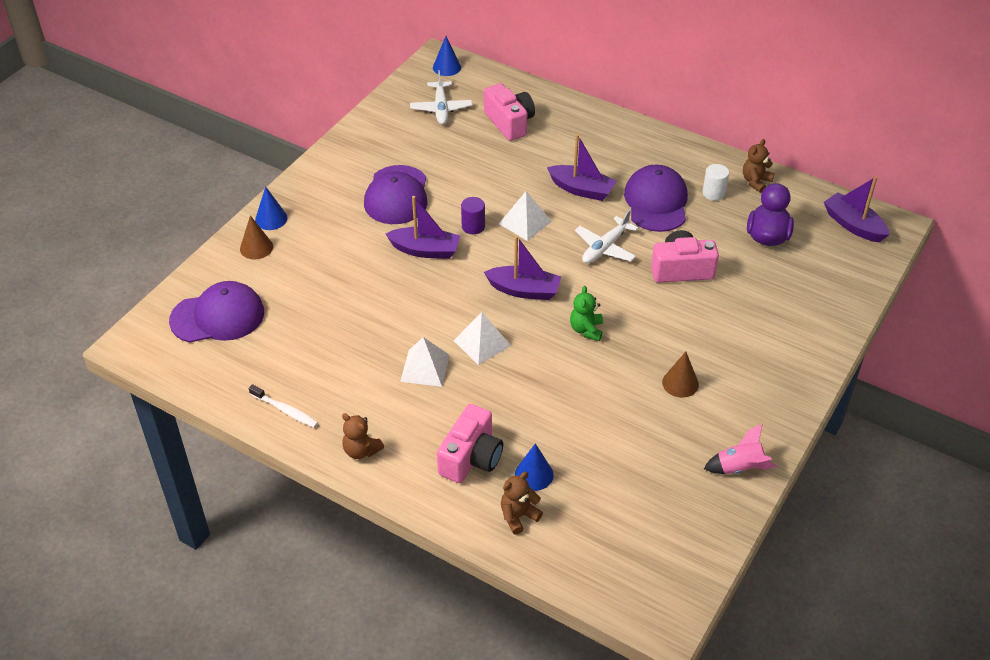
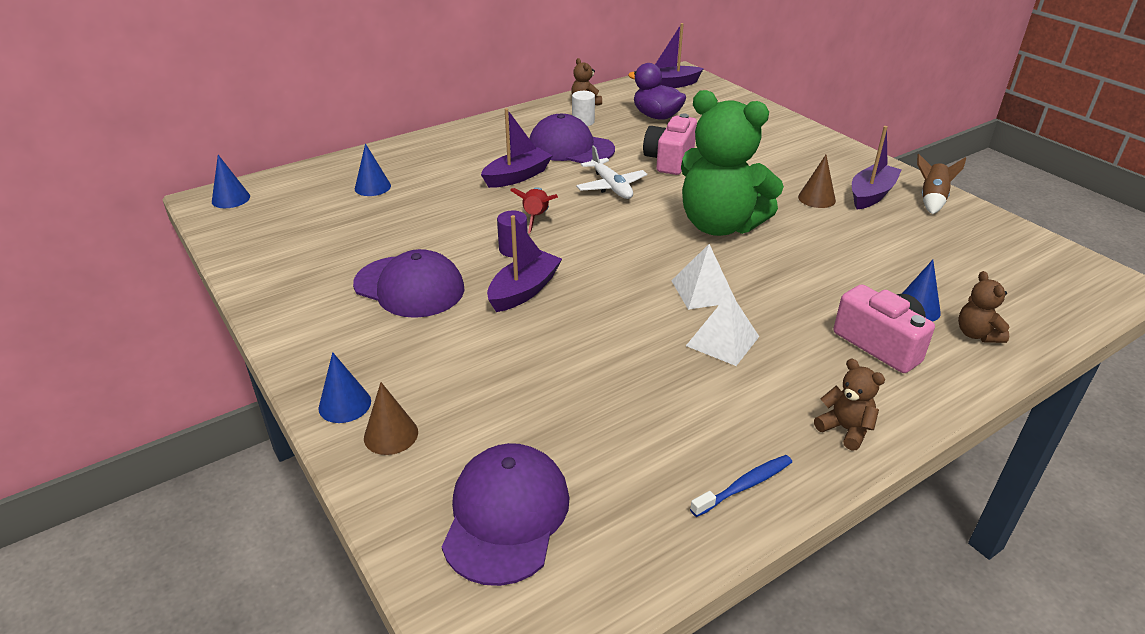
camera: 65 degrees left, 10 degrees down
white toothbrush [249,384,318,428] -> blue toothbrush [690,455,792,517]
brown teddy bear [342,413,384,459] -> brown teddy bear turned 105 degrees counterclockwise [814,359,885,451]
white plane [410,70,472,125] -> none
pink camera [484,83,535,141] -> blue cone [355,143,391,196]
purple boat [484,235,561,300] -> purple boat moved to [852,126,901,209]
white pyramid [499,191,552,241] -> red rocket [510,187,558,233]
green teddy bear [570,286,603,341] -> green teddy bear [681,90,784,236], size x2.46
pink rocket [704,424,777,474] -> brown rocket [917,154,966,214]

